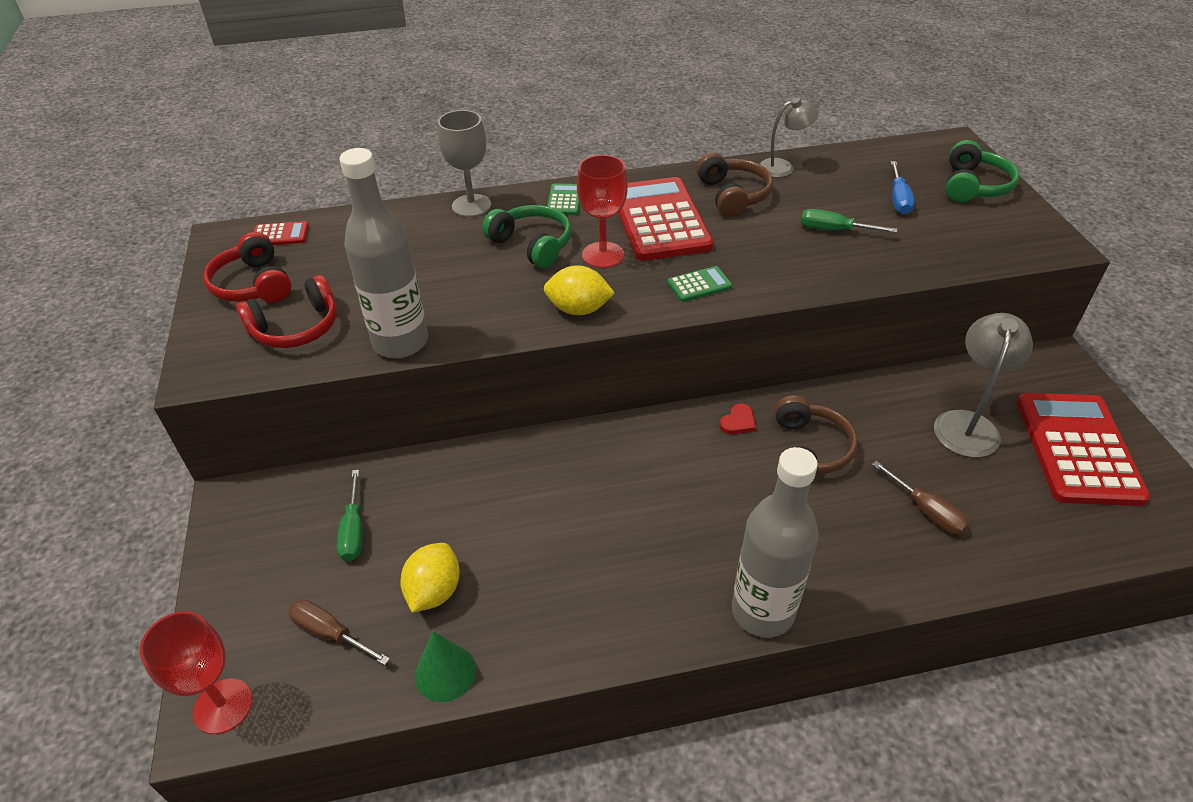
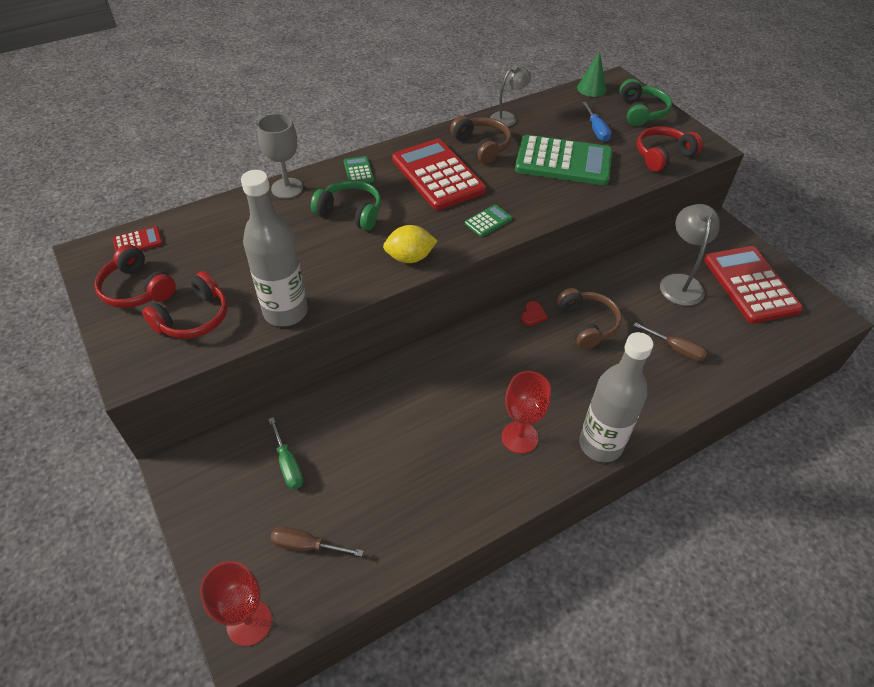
camera: 20 degrees left, 5 degrees up
yellow lemon [400,543,460,613] -> none
green cone [415,631,476,702] -> green cone moved to [577,51,607,97]
red goblet [577,155,628,268] -> red goblet moved to [502,371,551,454]
green screwdriver [801,209,897,233] -> green calculator [515,135,612,185]
none -> red headphones [637,126,703,172]

